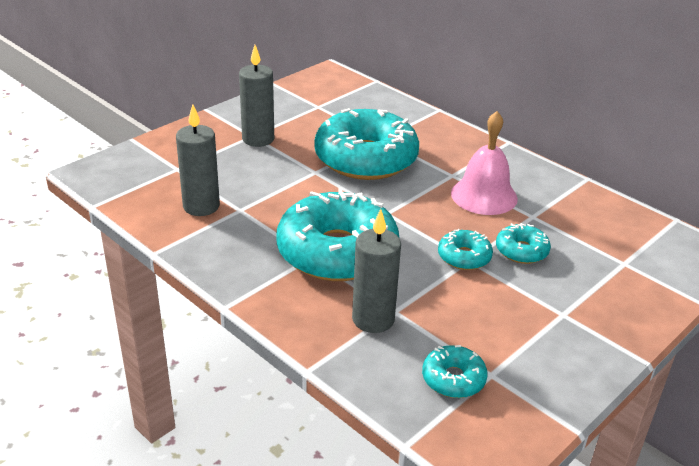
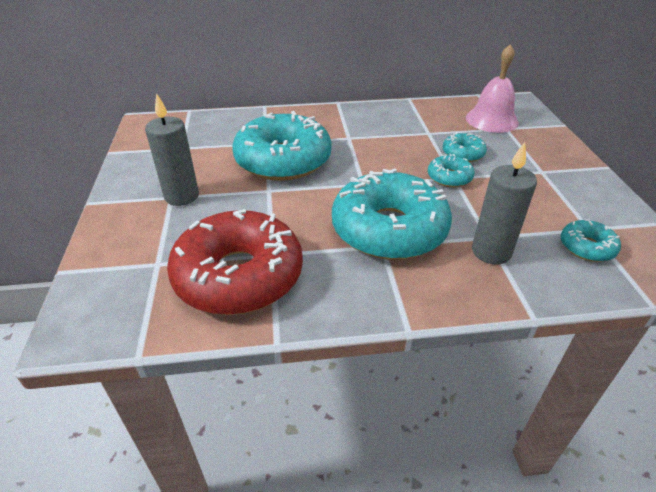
camera: 50 degrees left, 5 degrees up
grey candle [176,104,220,216] -> red donut [167,209,303,315]
pink bell [451,111,518,215] -> pink bell moved to [466,44,519,133]

